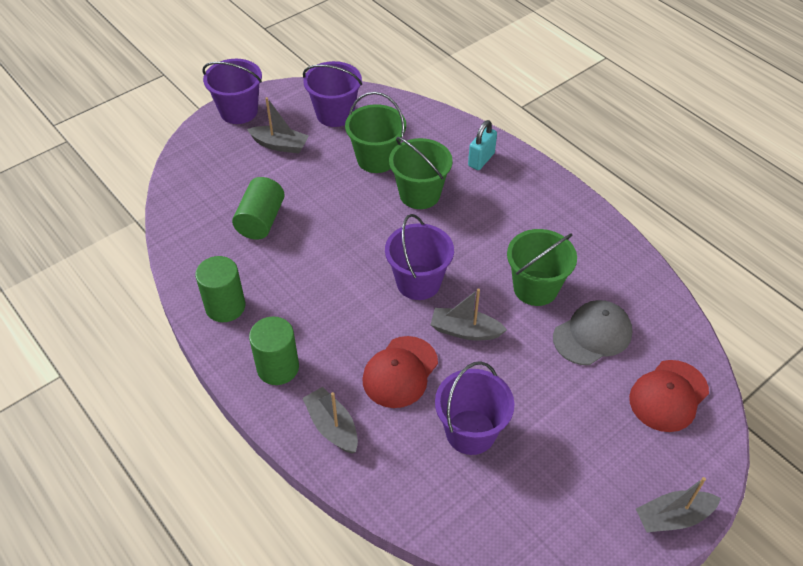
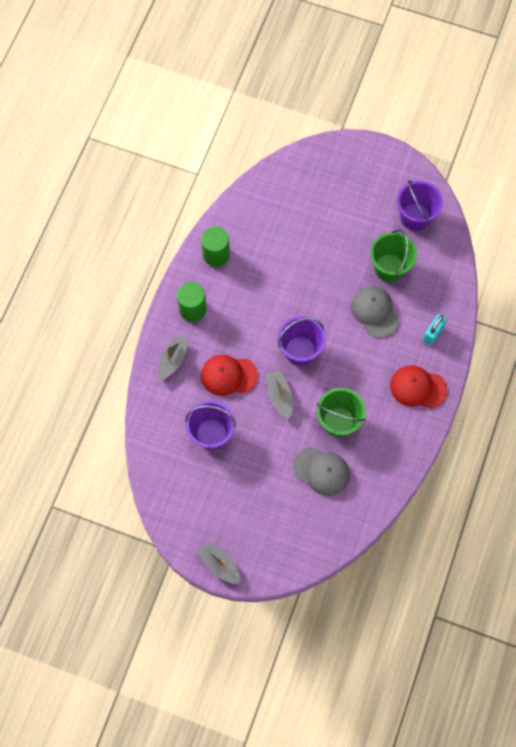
camera: 60 degrees right, 20 degrees up
purple bucket [202,59,262,124] -> none
green cylinder [232,177,285,240] -> none
grey boat [247,97,309,153] -> none
green bucket [389,137,453,209] -> grey cap [351,286,399,338]
turquoise padlock [468,120,497,170] -> turquoise padlock turned 60 degrees counterclockwise [423,314,447,346]
red cap [629,360,709,432] -> red cap moved to [390,365,447,409]

